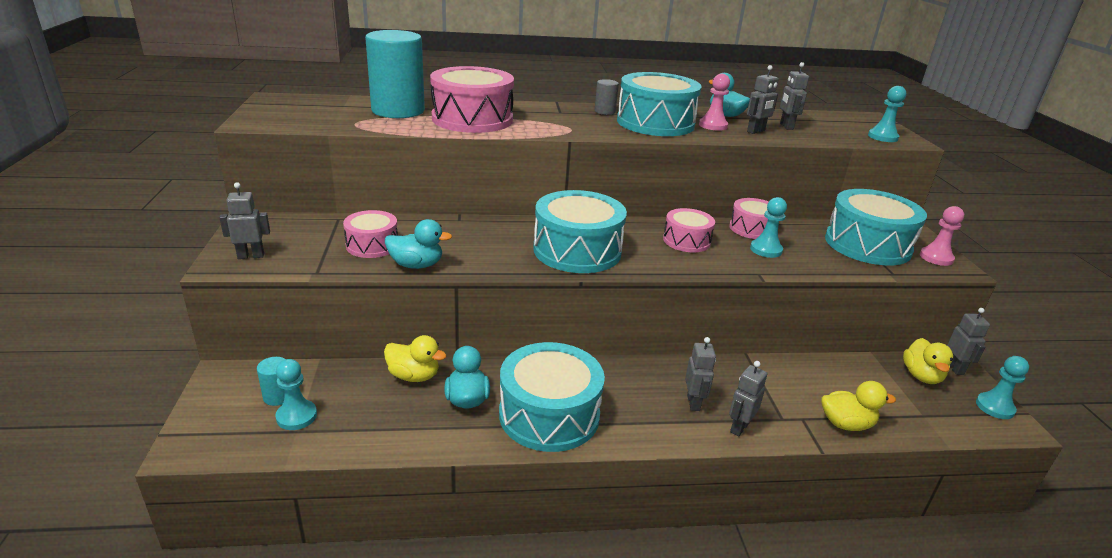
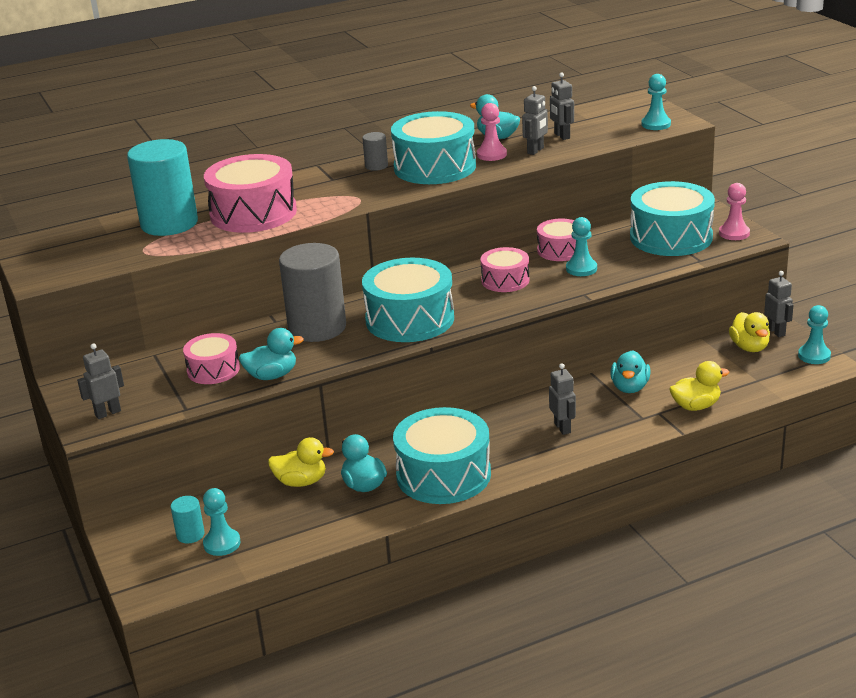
camera: 15 degrees left, 0 degrees up
grey robot [729,361,767,437] -> none
none -> grey cylinder [279,243,346,342]
none -> turquoise duck [610,350,650,393]

